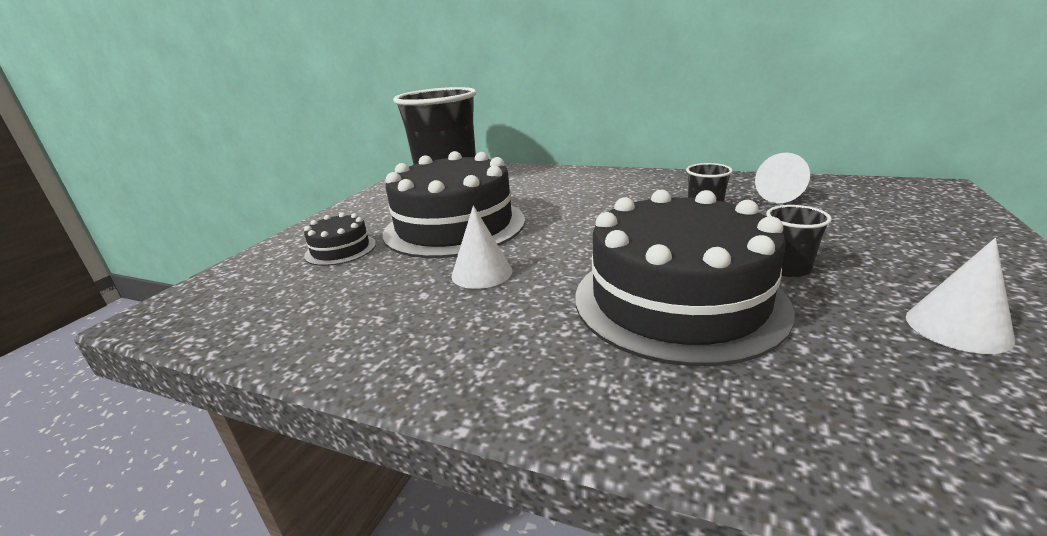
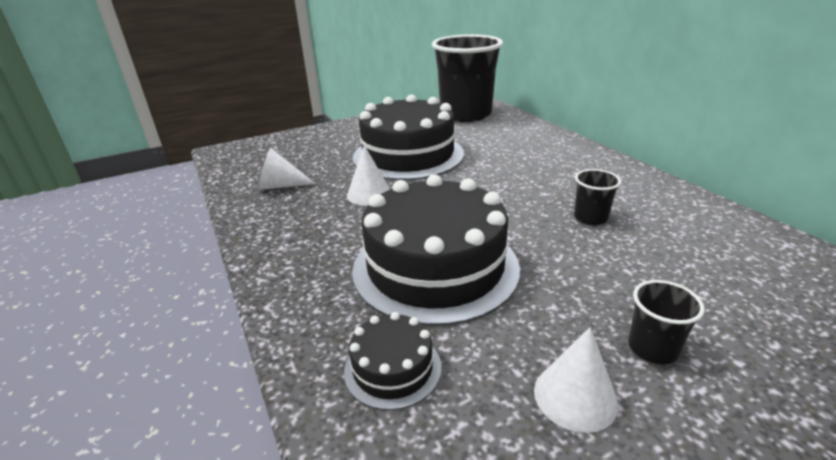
camera: 40 degrees right, 5 degrees up
black cake [304,212,376,266] -> black cake moved to [344,312,441,410]
white cone [755,153,810,203] -> white cone moved to [258,148,316,190]
black cup [766,205,832,277] -> black cup moved to [628,280,705,364]

